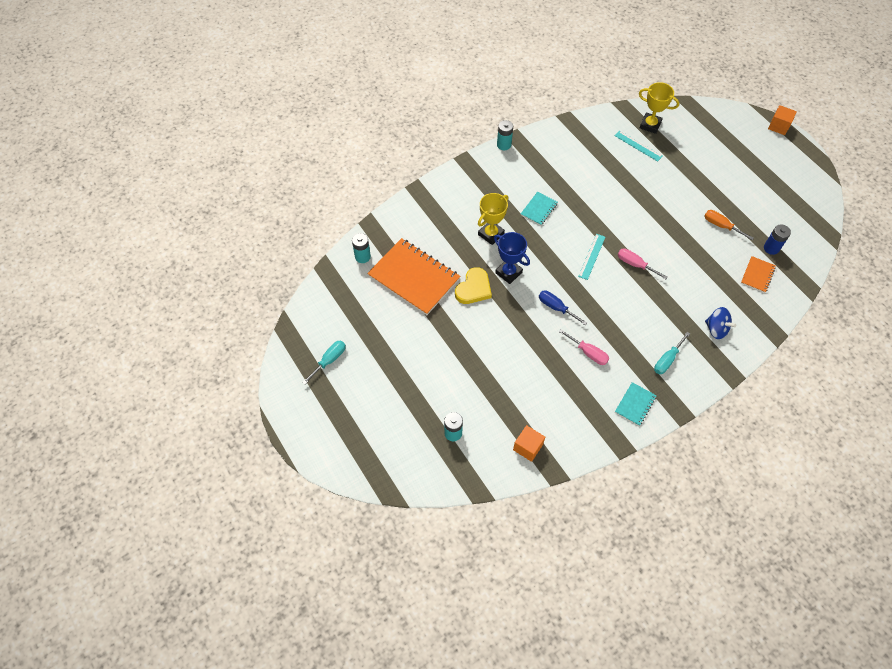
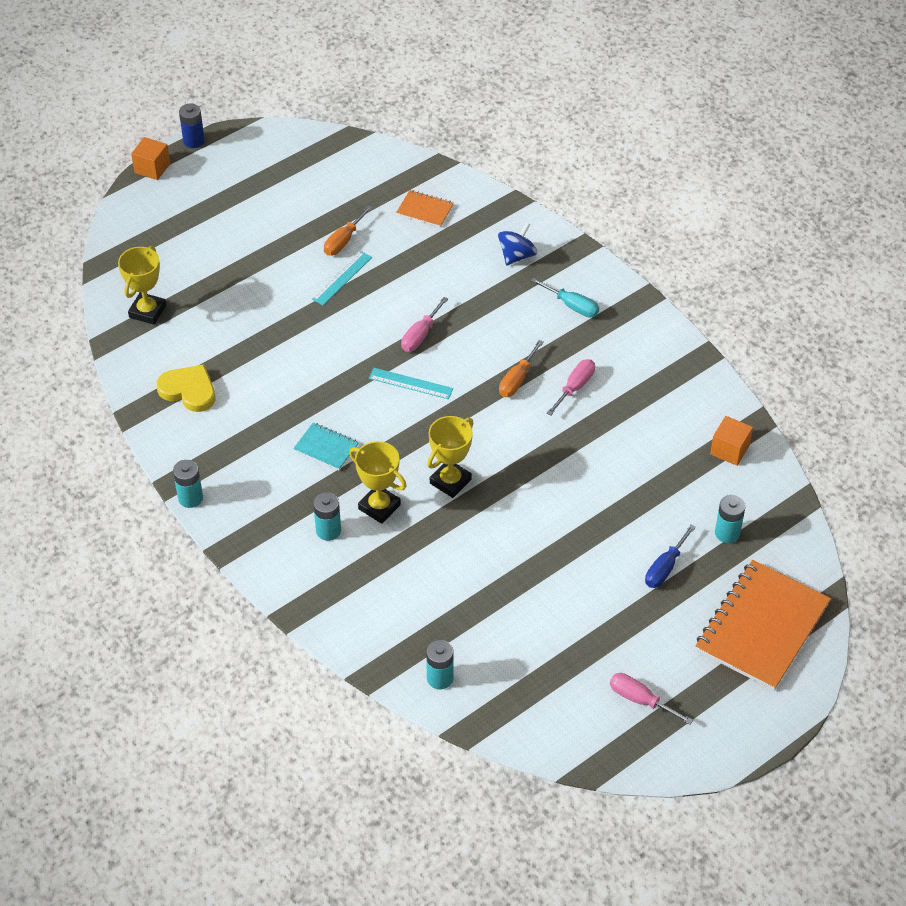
camera: 95 degrees left, 10 degrees down
turquoise screwdriver [302,340,346,385] -> pink screwdriver [610,673,693,725]
orange notebook [367,238,460,315] -> orange notebook moved to [696,560,831,691]
yellow heart [455,267,492,304] -> yellow heart moved to [156,365,215,412]
blue trophy [494,232,530,284] -> yellow trophy [427,416,473,498]
blue screwdriver [539,290,587,325] -> blue screwdriver moved to [645,524,696,588]
turquoise ruler [615,131,663,162] -> turquoise ruler moved to [312,251,372,305]
turquoise notebook [615,382,657,426] -> none
blue battery [764,224,791,255] -> blue battery moved to [179,103,205,148]
none -> turquoise battery [313,492,341,541]
none -> orange screwdriver [499,340,544,397]

